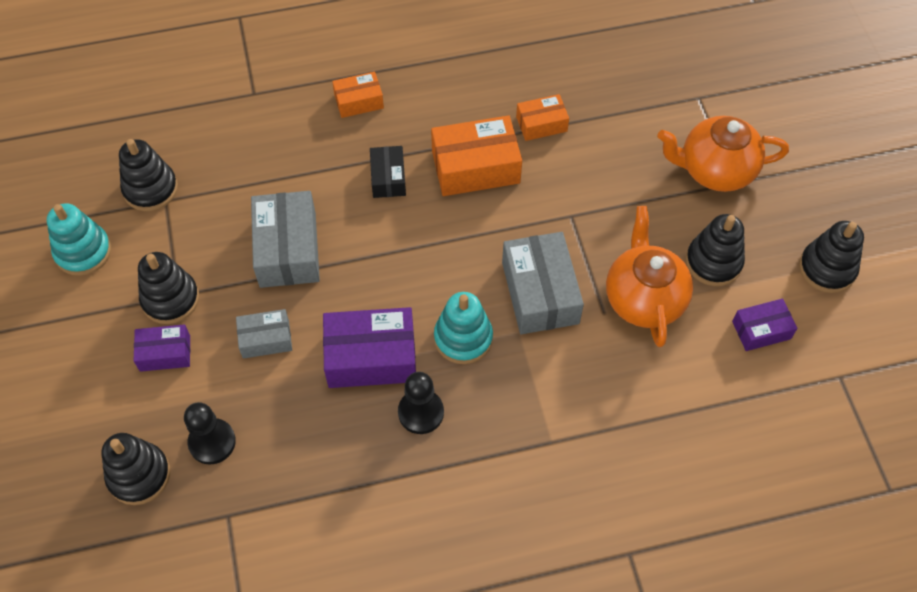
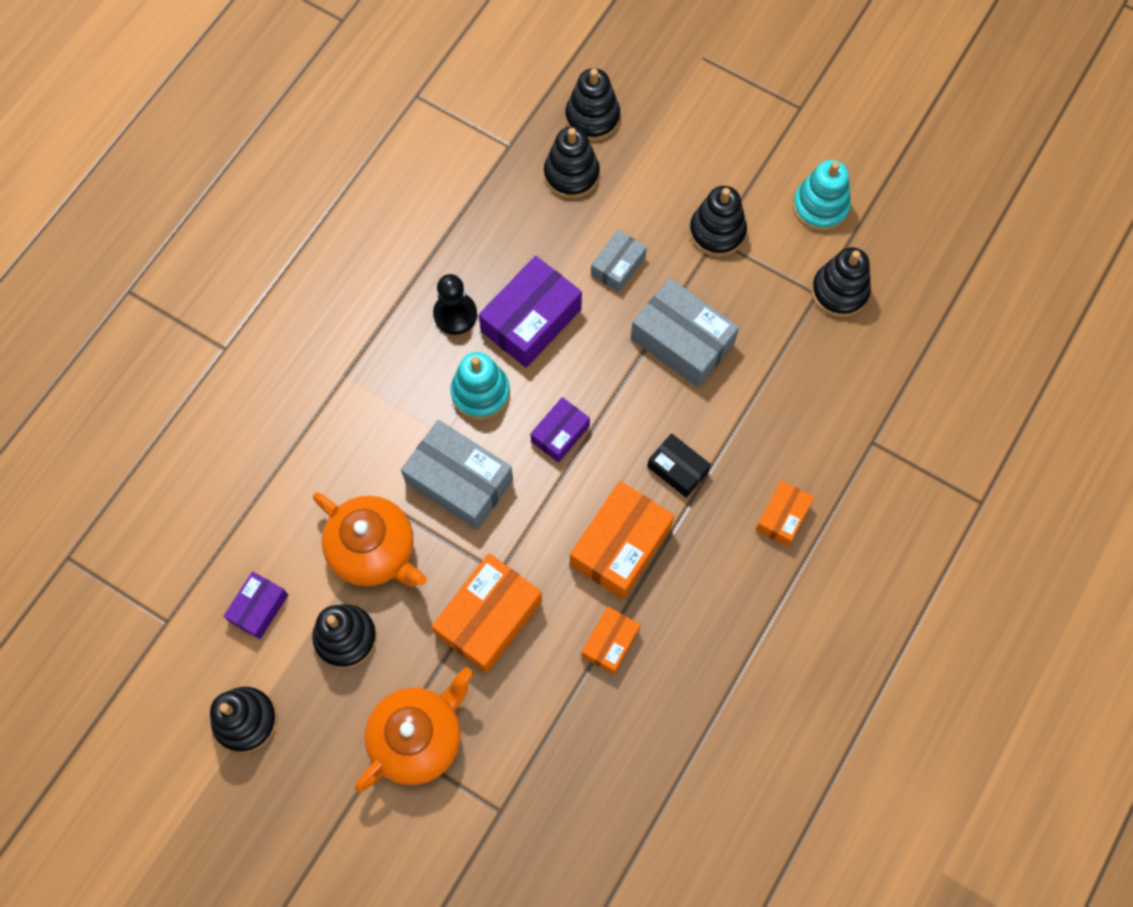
camera: 135 degrees right, 10 degrees up
purple box [134,324,190,372] -> purple box moved to [531,397,590,463]
black pawn [184,402,236,465] -> black stacking toy [544,127,600,199]
none -> orange box [432,553,542,673]

